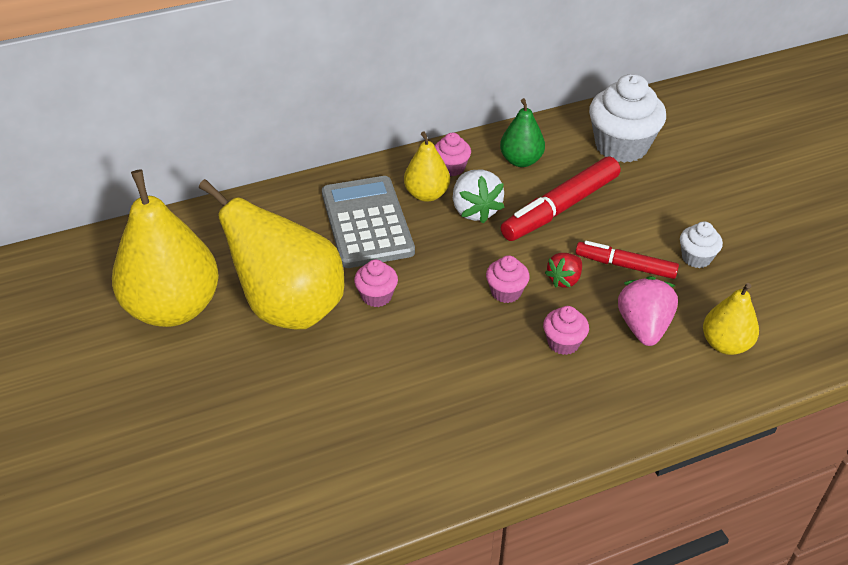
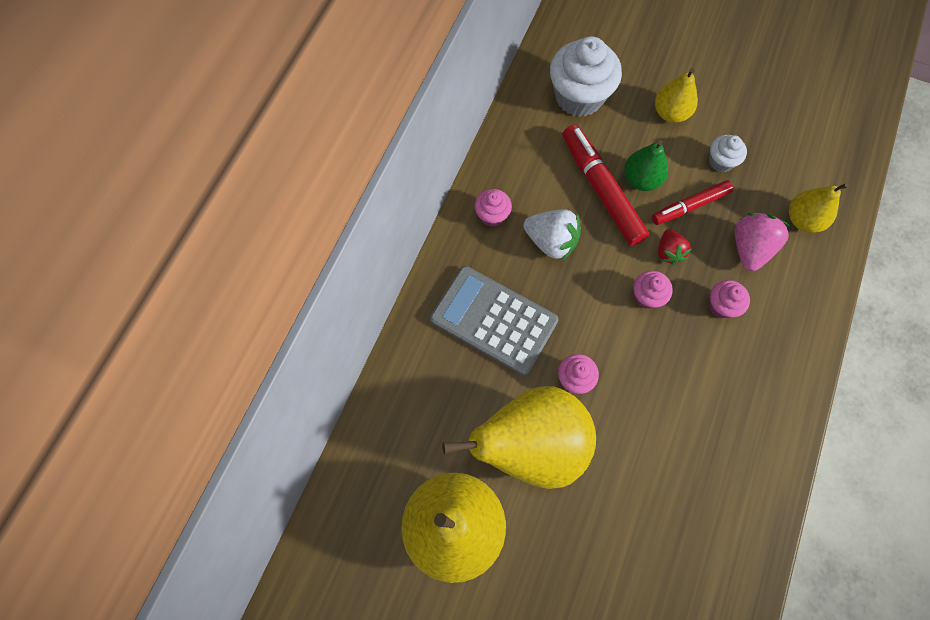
camera: 45 degrees left, 25 degrees up
yellow pear [404,132,450,202] -> yellow pear moved to [655,68,698,123]
green pear [500,98,545,167] -> green pear moved to [624,140,668,191]
red marker [501,156,620,241] -> red marker turned 150 degrees clockwise [562,125,649,246]
pink strawberry [618,276,678,346] -> pink strawberry turned 60 degrees clockwise [735,213,791,271]

